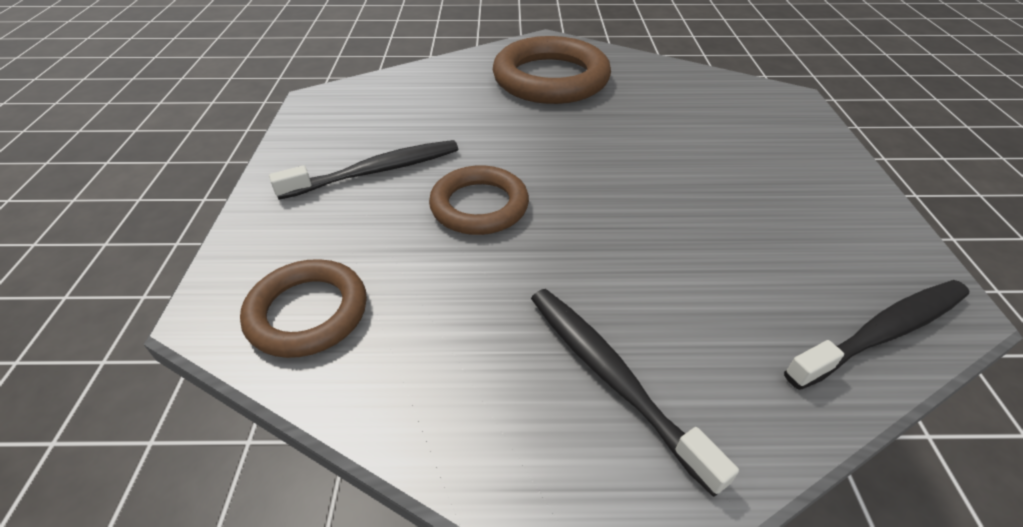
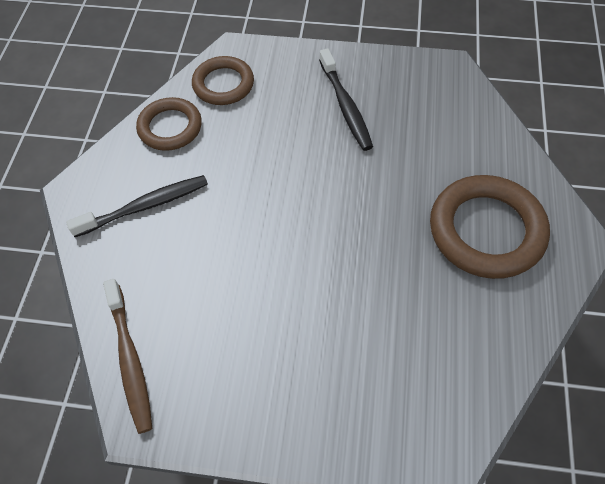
camera: 100 degrees right, 15 degrees up
brown ring [429,165,529,235] -> brown ring moved to [136,97,202,151]
black toothbrush [784,280,969,390] -> brown toothbrush [103,279,152,434]

